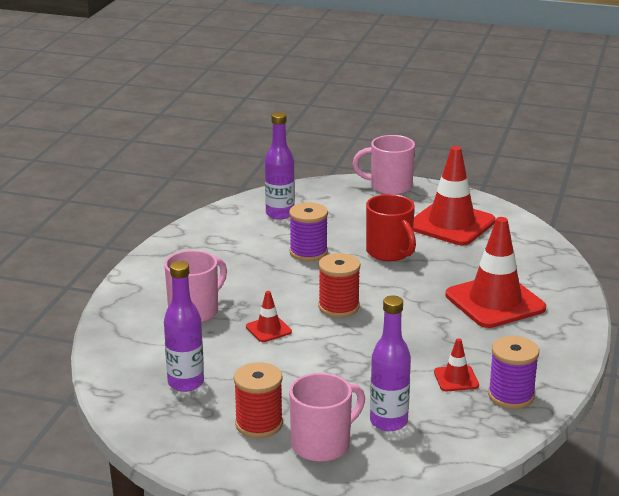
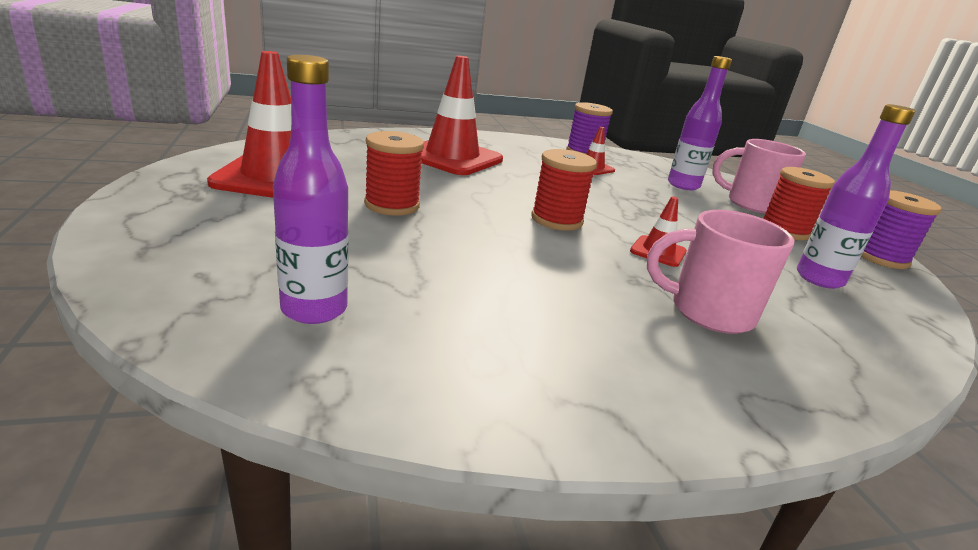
camera: 125 degrees left, 0 degrees up
purple spool [289,202,328,261] -> purple spool moved to [861,190,942,269]
pink mug [352,135,415,195] -> none
red mug [366,194,416,261] -> red spool [364,131,424,216]

